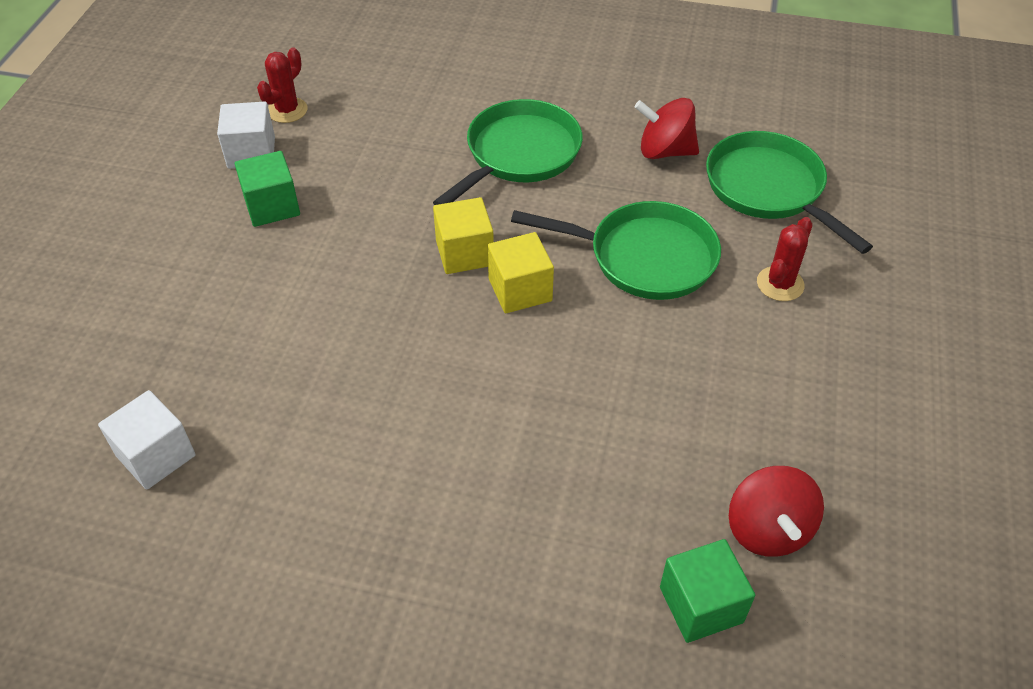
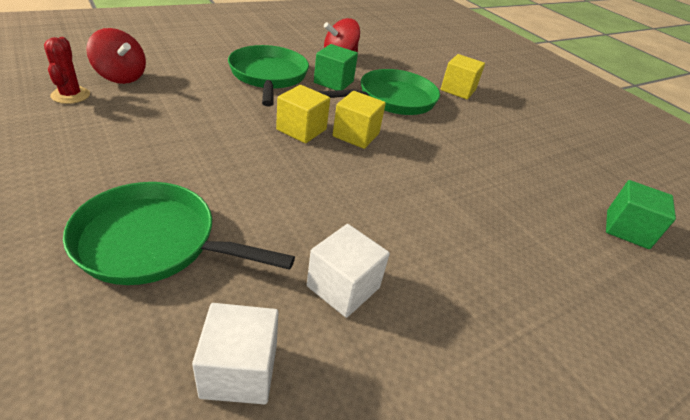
camera: 50 degrees left, 10 degrees down
white cube [217,101,275,169] -> white cube moved to [307,224,390,318]
green cube [235,151,300,227] -> green cube moved to [314,44,358,90]
green pan [706,131,873,254] -> green pan moved to [63,182,295,285]
red spinning top [729,466,824,557] -> red spinning top moved to [86,28,146,84]
red cactus [757,217,813,301] -> yellow cube [441,54,485,100]

